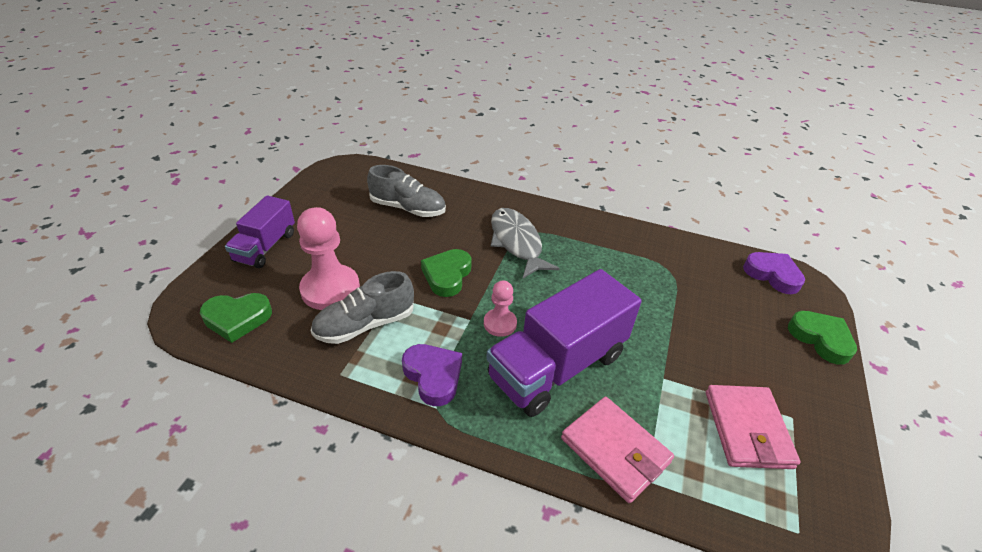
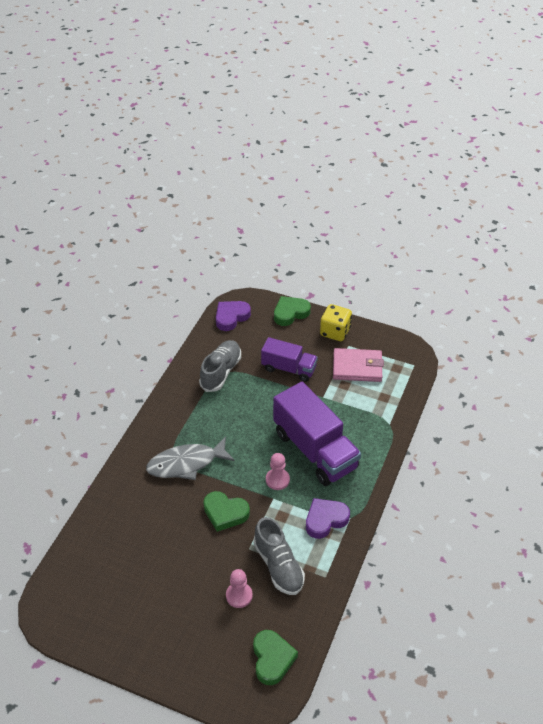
camera: 85 degrees left, 5 degrees up
purple truck [225,195,295,268] -> purple truck moved to [261,337,318,382]
pink pawn [297,207,360,310] -> pink pawn [226,569,253,608], size x0.56
grey shoe [367,165,446,217] -> grey shoe moved to [199,340,241,392]
pink wallet [561,397,674,503] -> none
none -> yellow dice [320,304,352,341]

